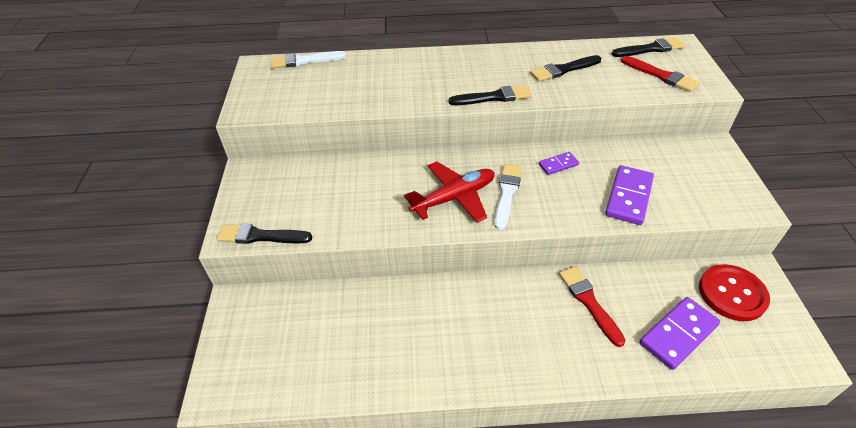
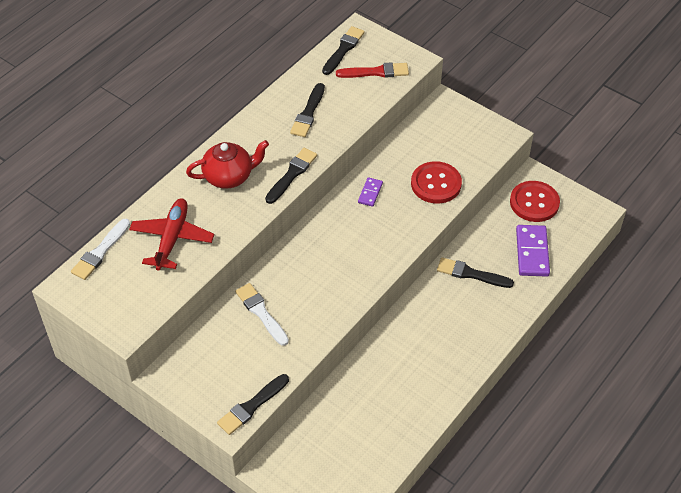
camera: 50 degrees left, 5 degrees up
red plane [404,162,495,223] -> red plane moved to [129,198,214,271]
white brush [494,164,522,230] -> white brush moved to [235,283,289,346]
red brush [559,266,625,347] -> black brush [437,257,514,288]
purple domino [605,165,654,225] -> red button [411,161,462,204]
none -> red teapot [186,140,269,189]

